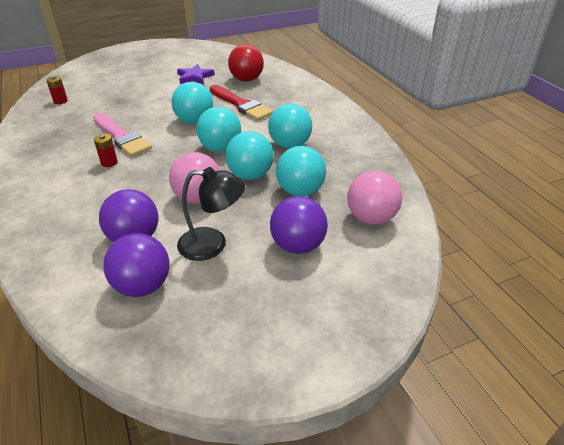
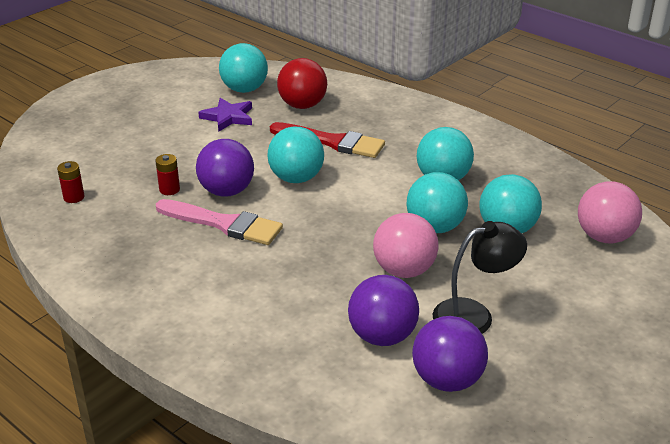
camera: 25 degrees left, 5 degrees down
red battery [94,134,118,167] -> red battery moved to [155,154,180,195]
turquoise ball [196,107,241,152] -> turquoise ball moved to [219,43,268,93]
purple ball [270,196,328,254] -> purple ball moved to [196,139,254,197]

